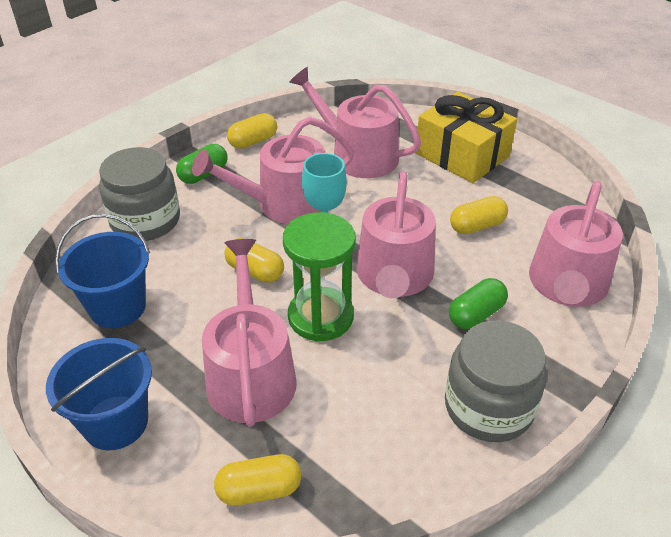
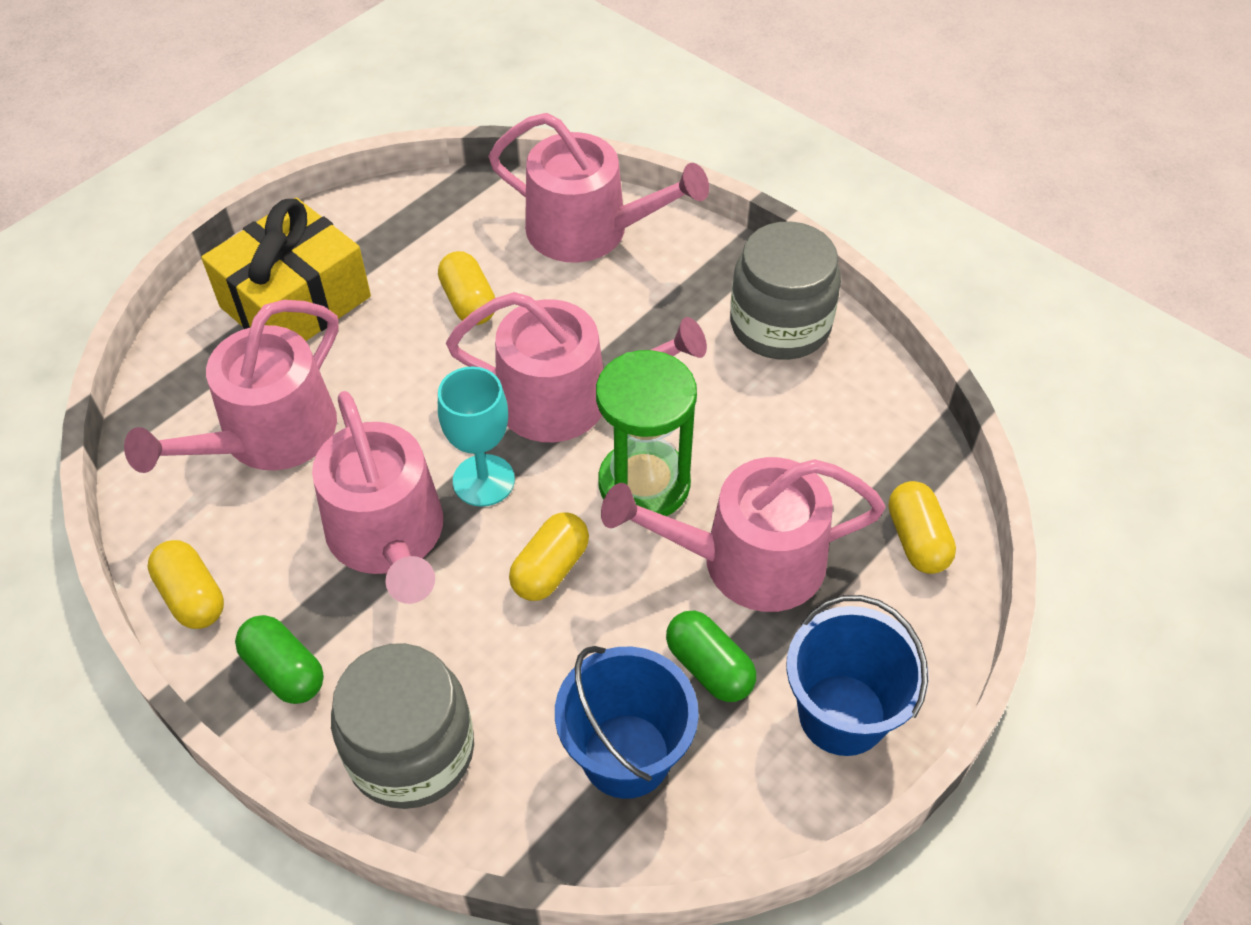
camera: 90 degrees left, 10 degrees up
green capsule [449,278,508,329] -> green capsule moved to [666,611,756,702]

